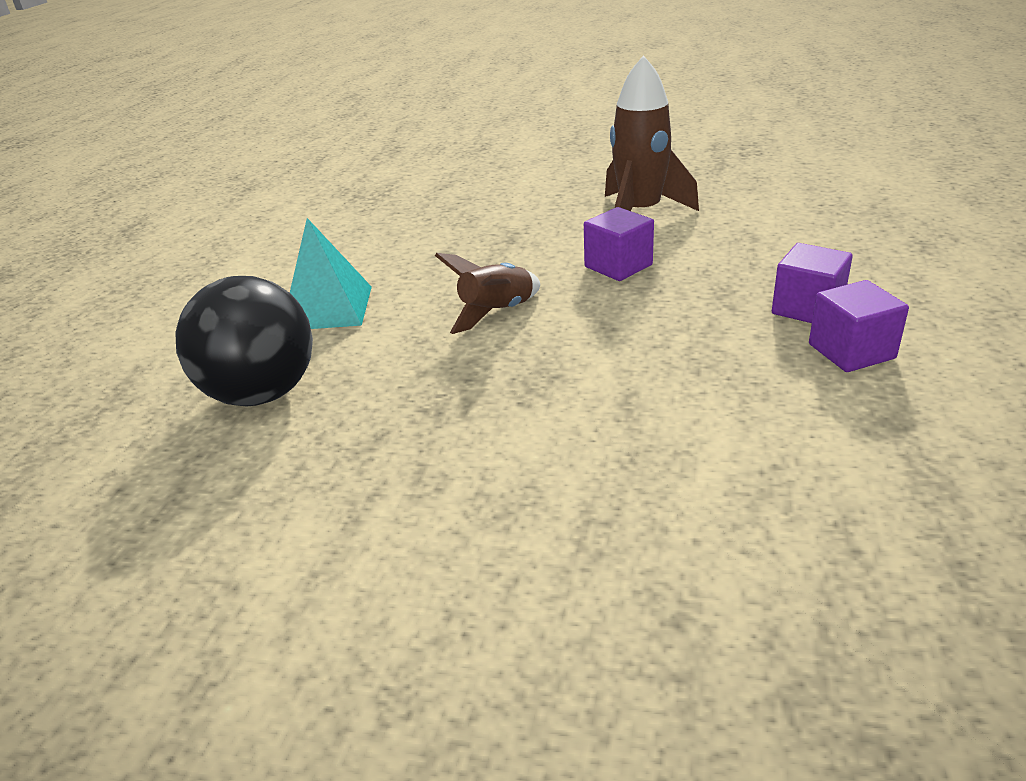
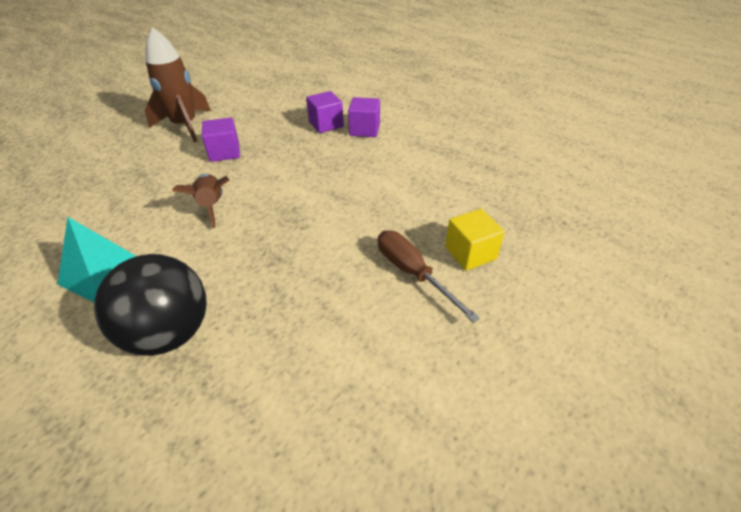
camera: 65 degrees left, 10 degrees up
none -> brown screwdriver [378,230,480,323]
none -> yellow cube [445,209,505,271]

